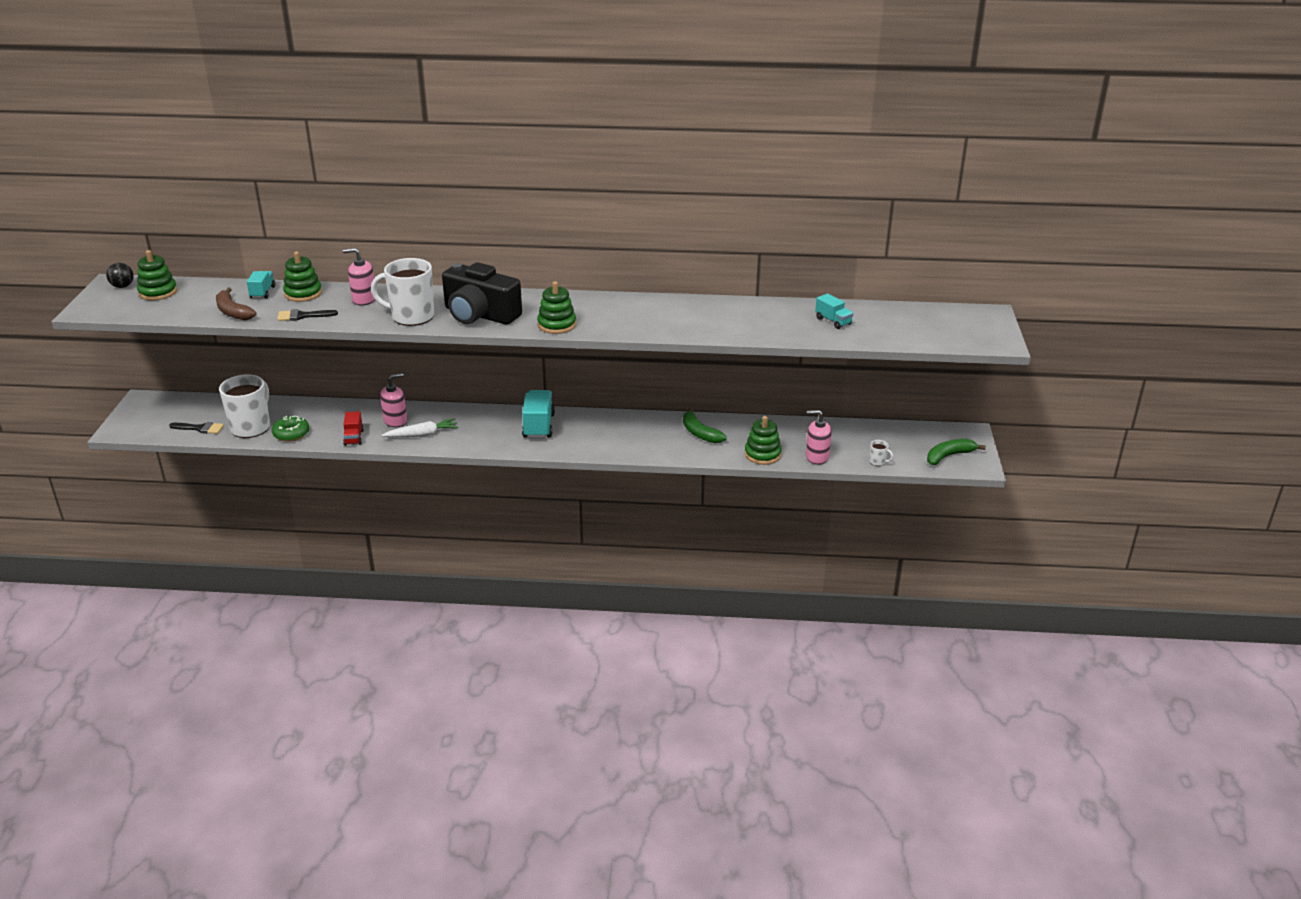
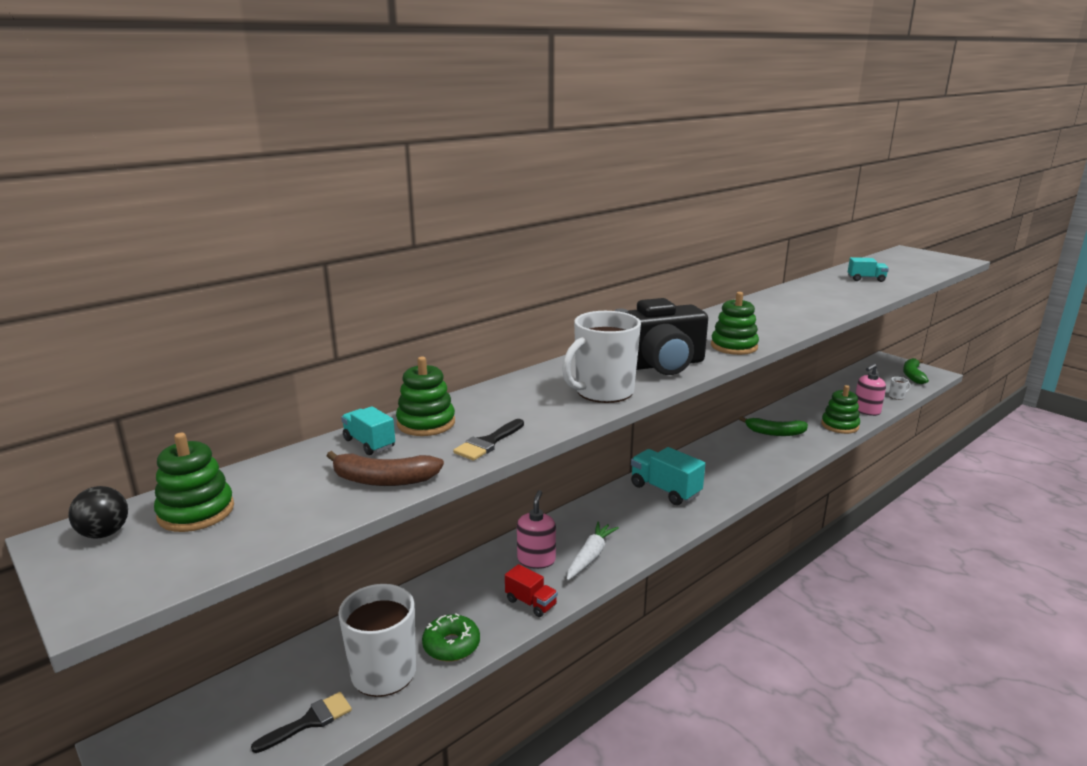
camera: 45 degrees left, 10 degrees down
pink soap dispenser [343,248,375,306] -> none

